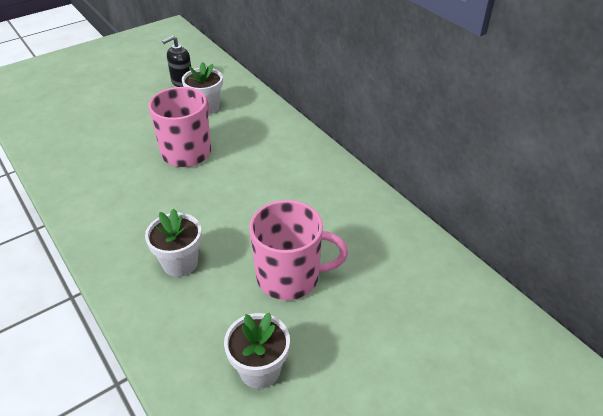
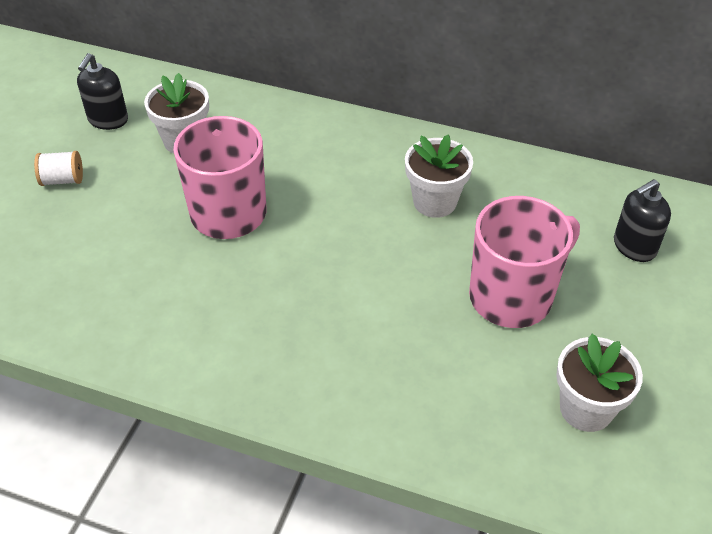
camera: 35 degrees left, 5 degrees up
white flower pot [145,208,202,277] -> white flower pot moved to [405,134,473,218]
none -> white spool [34,151,83,186]
none -> black soap dispenser [614,179,671,262]

